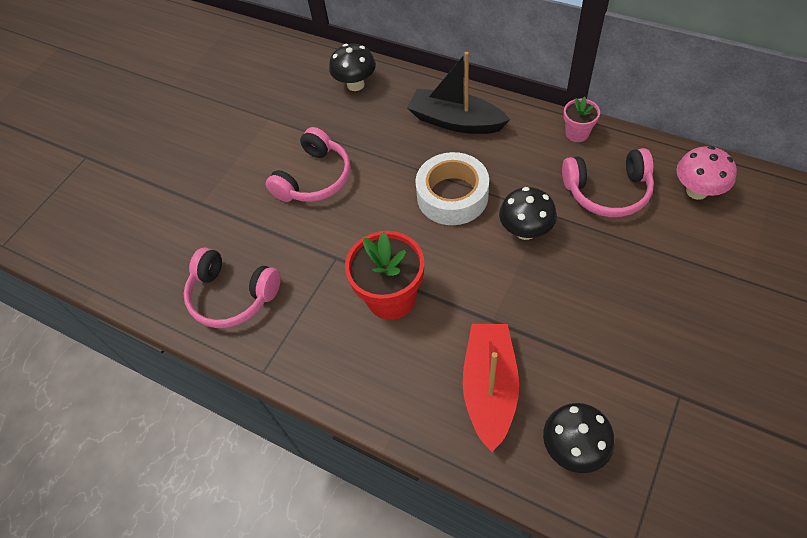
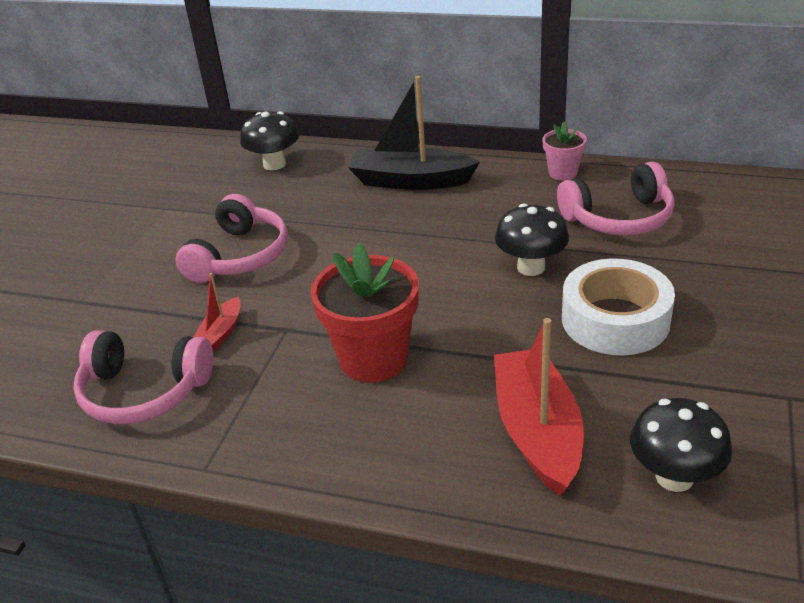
camera: 15 degrees left, 20 degrees down
white tape [415,152,489,225] -> white tape moved to [562,258,675,355]
pink mushroom [676,146,737,200] -> none
none -> red boat [193,273,241,352]

